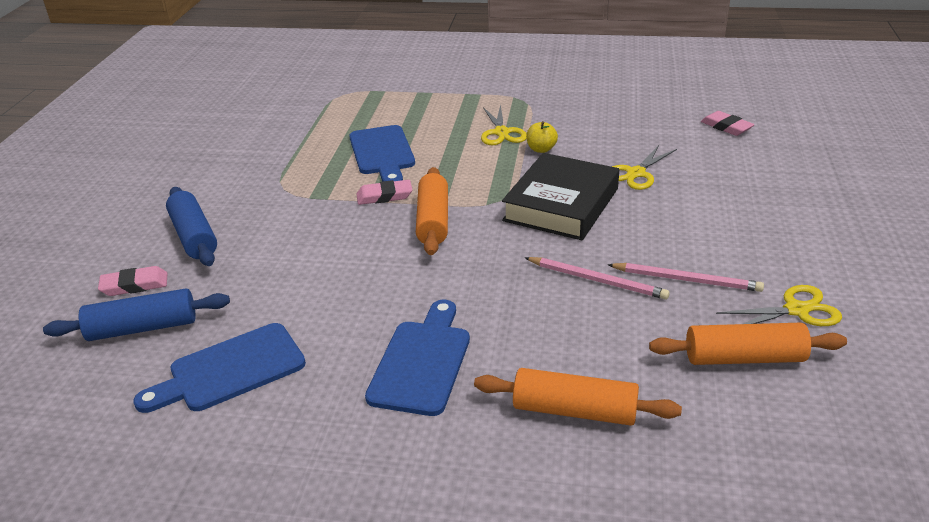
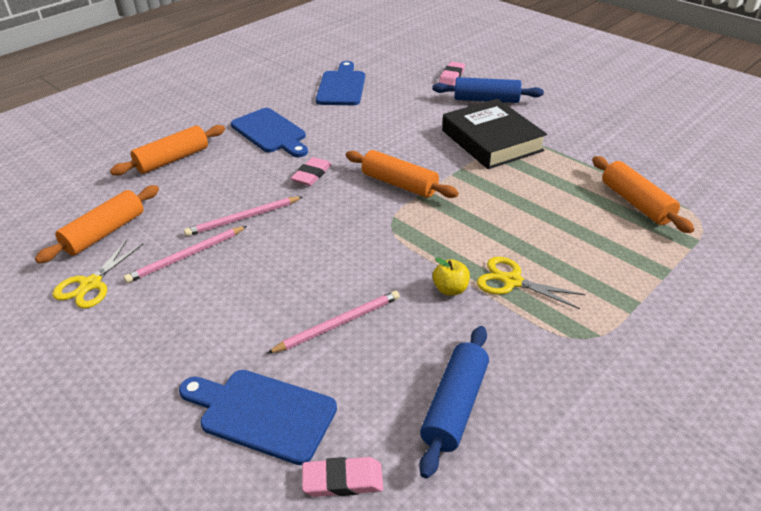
camera: 125 degrees right, 5 degrees up
blue rolling pin [43,289,230,341] -> blue rolling pin moved to [419,326,489,479]
blue cutting board [349,125,415,181] -> blue cutting board moved to [179,370,337,465]
pink eraser [356,180,412,205] -> pink eraser moved to [291,157,332,186]
black book [502,153,619,240] -> black book moved to [442,99,547,169]
yellow scissors [612,145,677,190] -> pink pencil [267,290,400,354]
none -> orange rolling pin [592,156,694,233]

